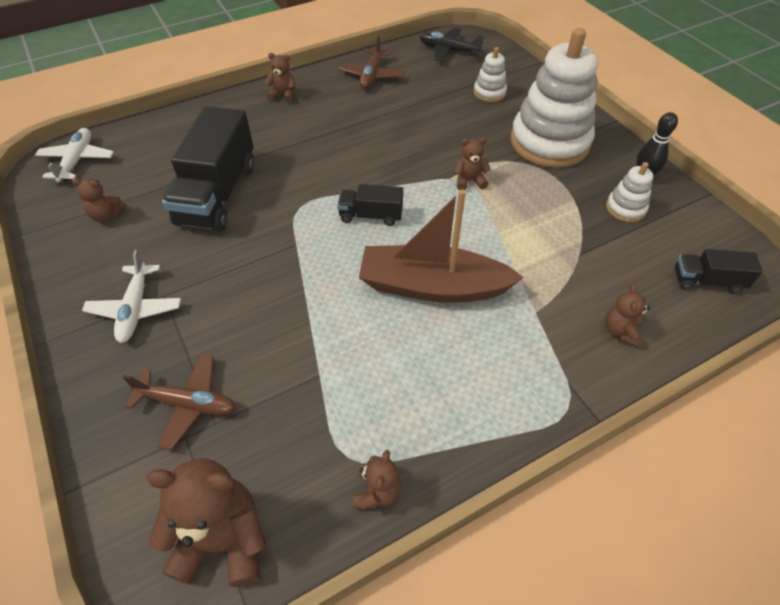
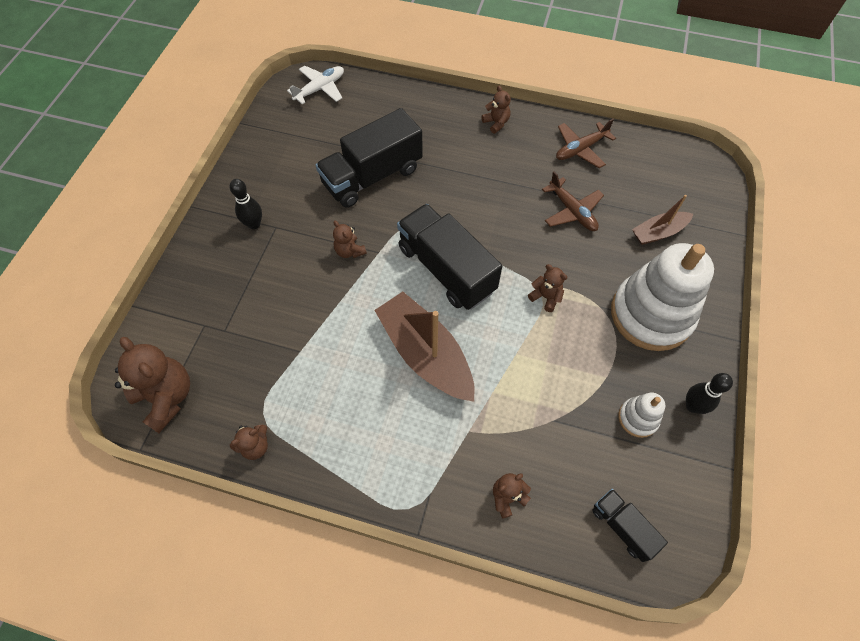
camera: 45 degrees right, 10 degrees up
brown teddy bear [72,179,127,222] -> brown teddy bear moved to [333,221,367,258]
white plane [82,250,181,343] -> black bowling pin [230,179,262,229]
brown plane [123,353,236,451] -> brown plane moved to [542,171,604,231]
black truck [337,184,403,226] -> black truck [397,204,502,310], size x1.98
black plane [419,28,484,61] -> none
white stacking toy [473,47,507,102] -> brown boat [632,195,693,245]

